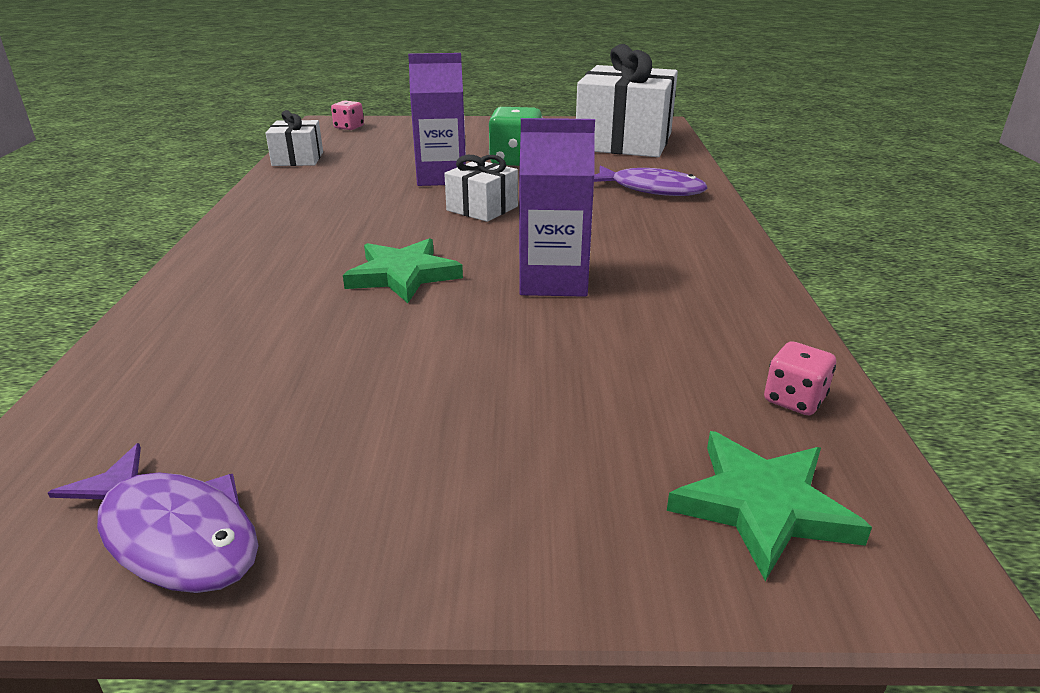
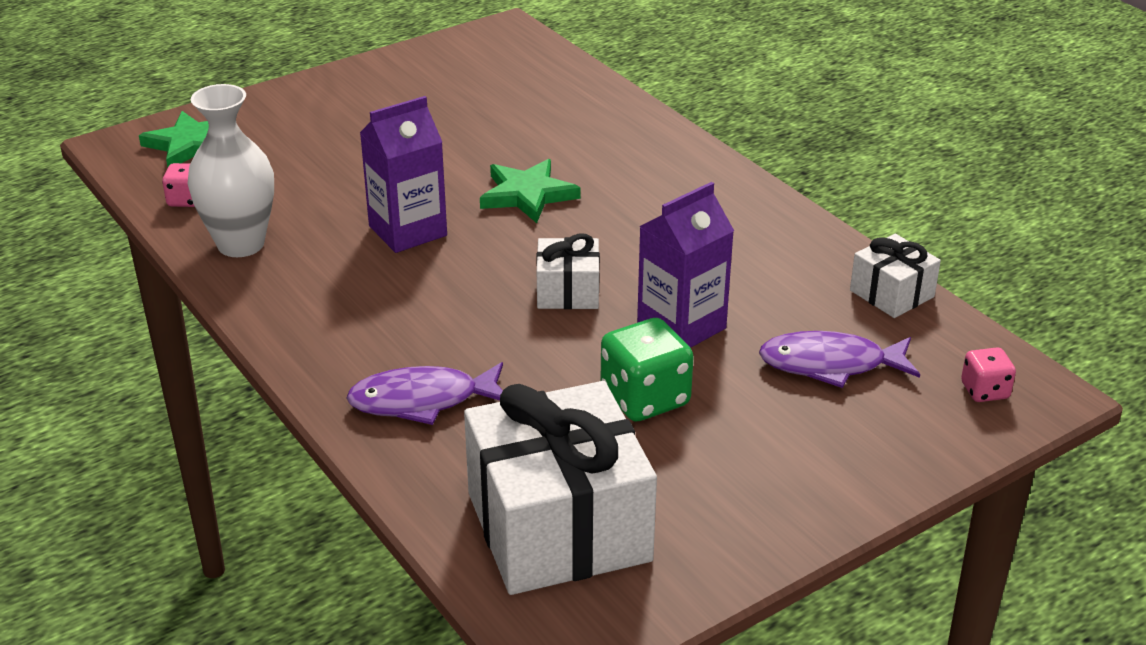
camera: 145 degrees right, 5 degrees up
purple fish [48,443,259,593] -> purple fish moved to [759,331,920,388]
none -> white vase [187,84,274,257]

